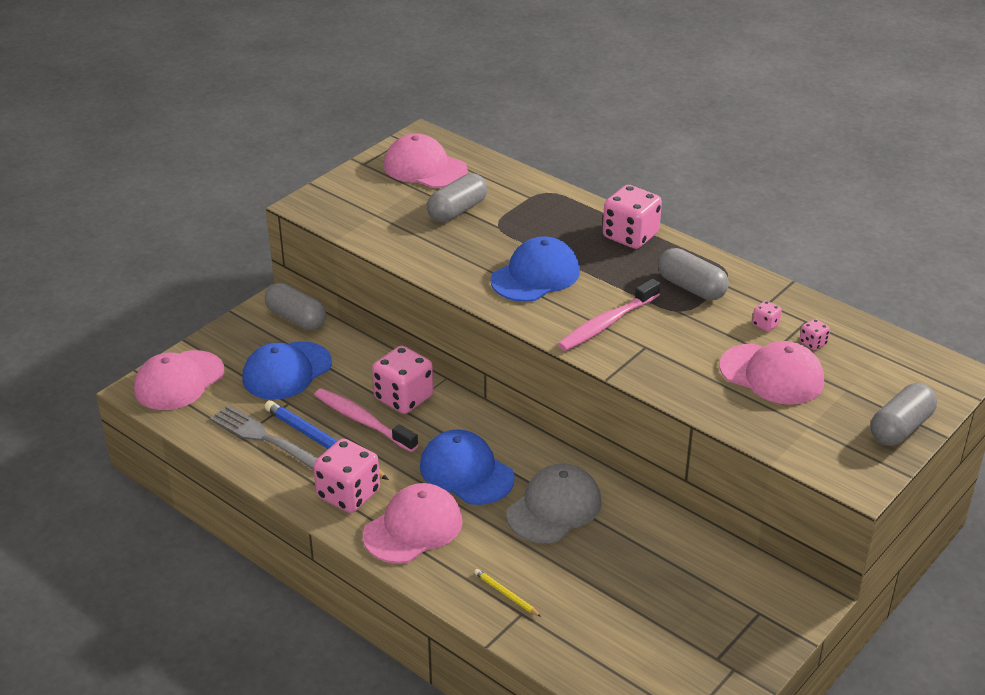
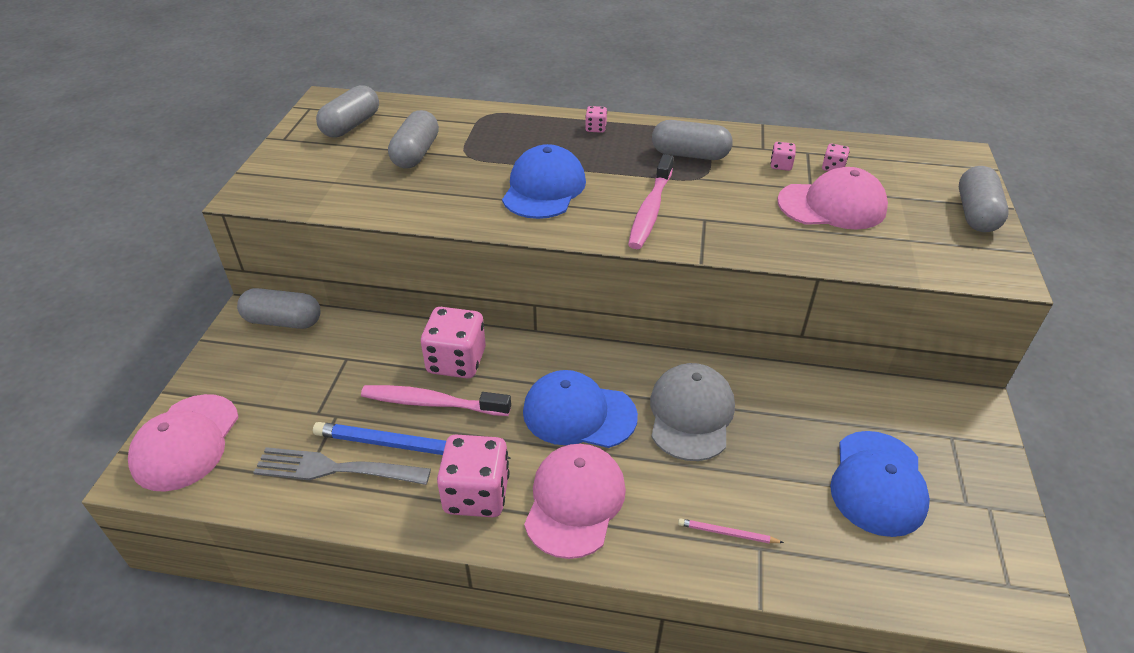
camera: 30 degrees left, 5 degrees up
blue cap [243,341,332,400] -> blue cap moved to [830,431,930,537]
pink cap [384,134,468,188] -> grey capsule [316,85,379,138]
yellow pencil [474,569,541,617] -> pink pencil [678,518,784,543]
pink dice [603,185,662,249] -> pink dice [585,106,607,133], size x0.44

